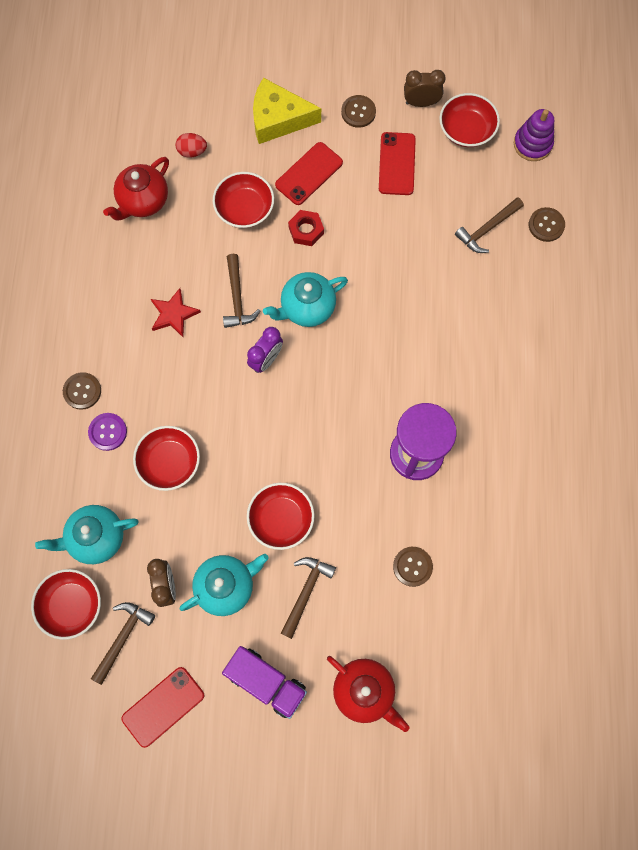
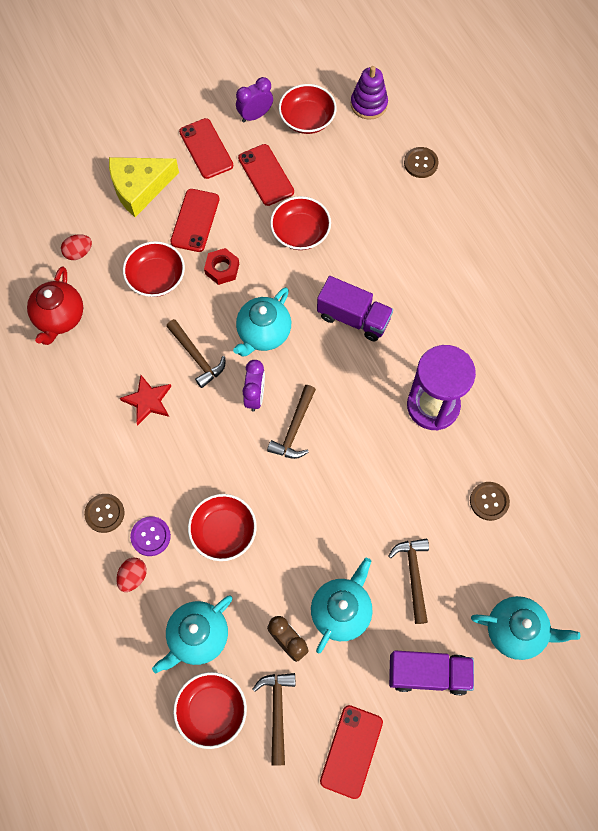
camera: 30 degrees left, 5 degrees down
red bowl [247,483,315,550] -> red bowl moved to [270,196,331,250]
red teapot [327,656,410,732] -> turquoise teapot [471,596,581,660]
brown button [341,95,376,128] -> red phone [179,118,233,179]
brown clock [404,70,446,107] -> purple clock [236,77,273,123]
brown hammer [455,197,524,253] -> brown hammer moved to [267,385,316,459]
none -> red egg [117,558,147,592]
none -> purple truck [317,276,393,341]

